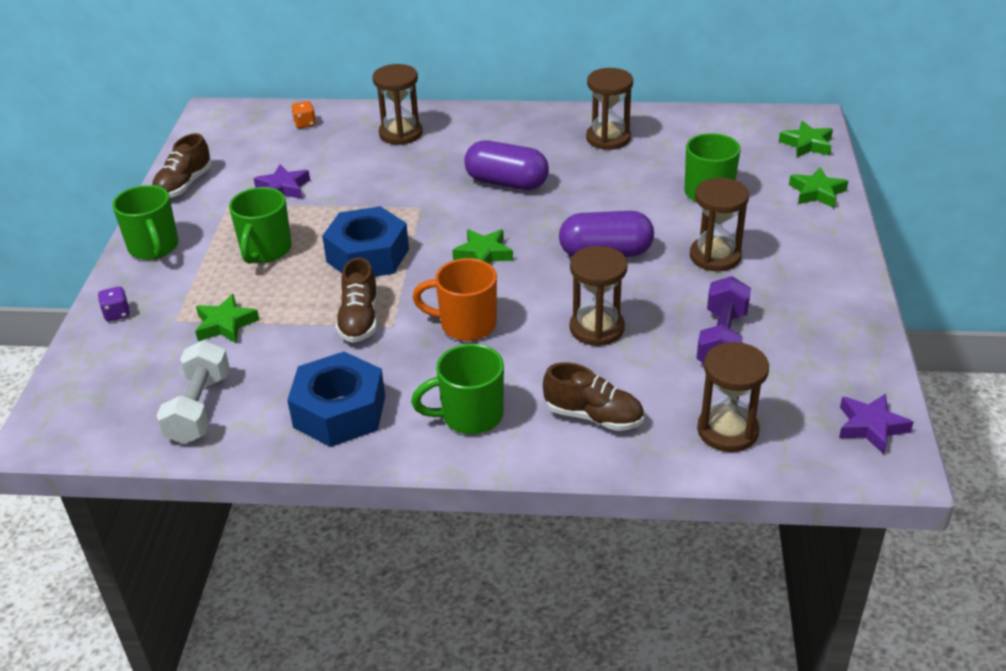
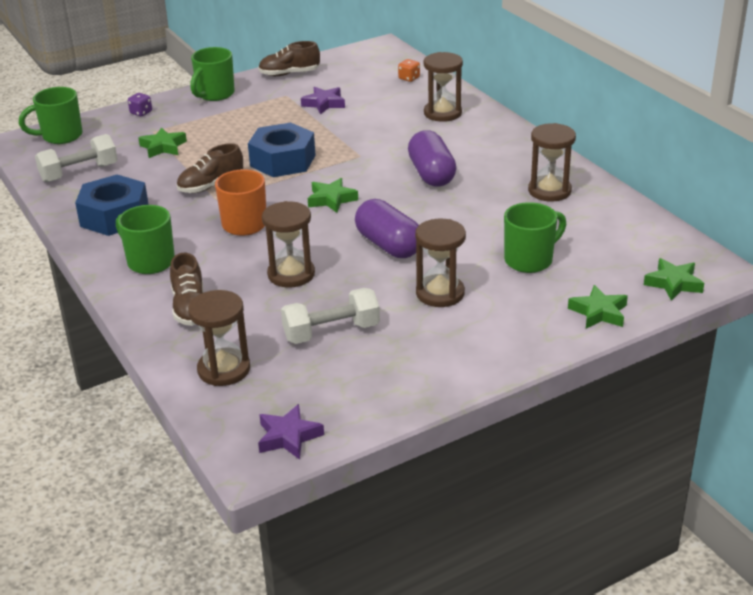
camera: 55 degrees right, 5 degrees down
green mug [229,187,292,264] -> green mug moved to [19,87,83,144]
purple dumbbell [696,276,751,363] -> white dumbbell [281,288,380,344]

